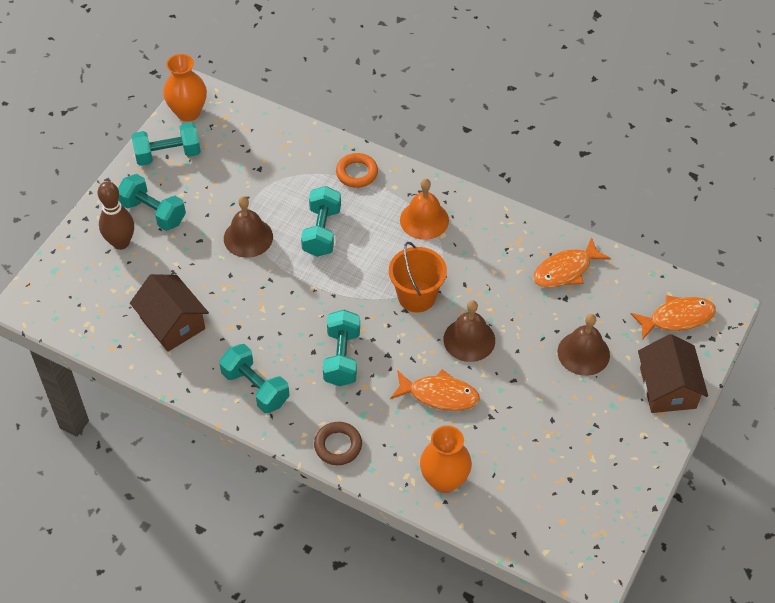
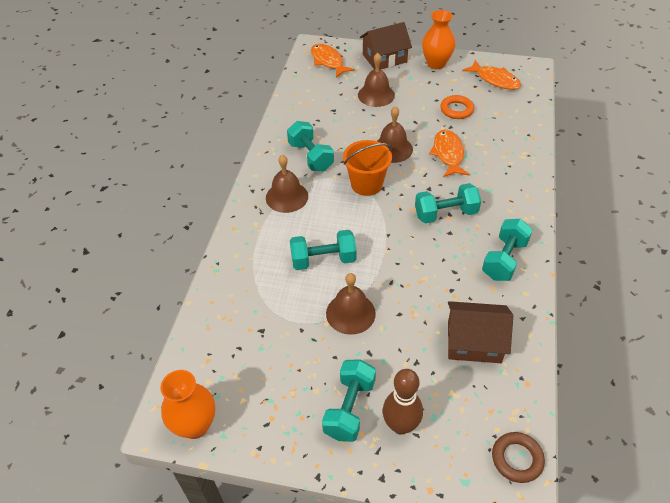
camera: 105 degrees left, 5 degrees down
brown house [130,274,209,352] -> brown house turned 60 degrees clockwise [448,301,513,363]
turquoise dumbbell [132,122,201,166] -> turquoise dumbbell moved to [287,121,334,171]
brown ring [314,422,362,465] -> brown ring moved to [492,432,545,483]
orange ring [336,153,378,188] -> orange ring moved to [440,95,474,119]
orange bell [400,179,449,240] -> brown bell [266,155,308,213]
orange vase [420,426,472,493] -> orange vase moved to [422,10,455,69]
orange fish [533,237,611,288] -> orange fish moved to [462,60,521,90]

